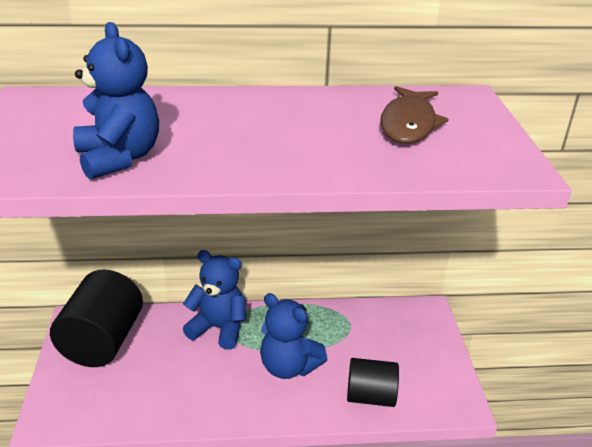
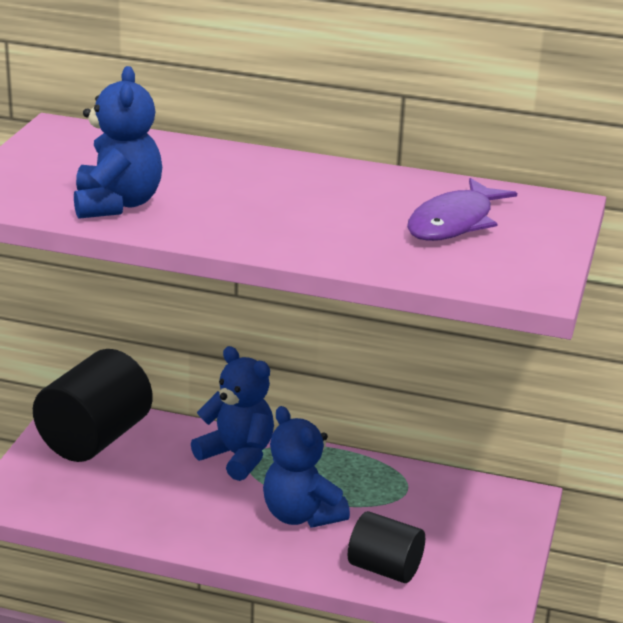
camera: 20 degrees right, 5 degrees down
brown fish [380,86,449,143] -> purple fish [407,178,517,241]

